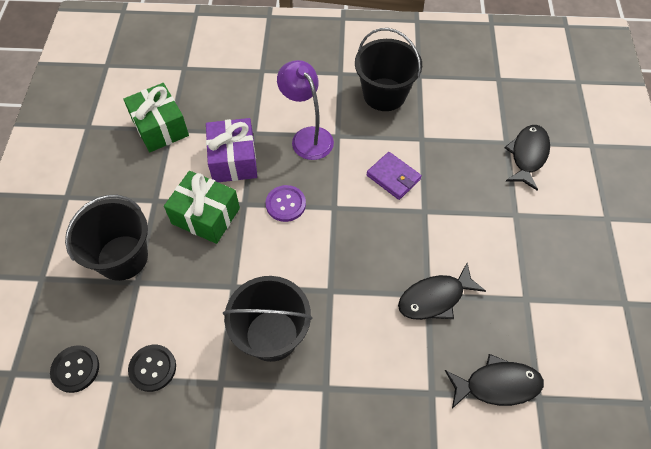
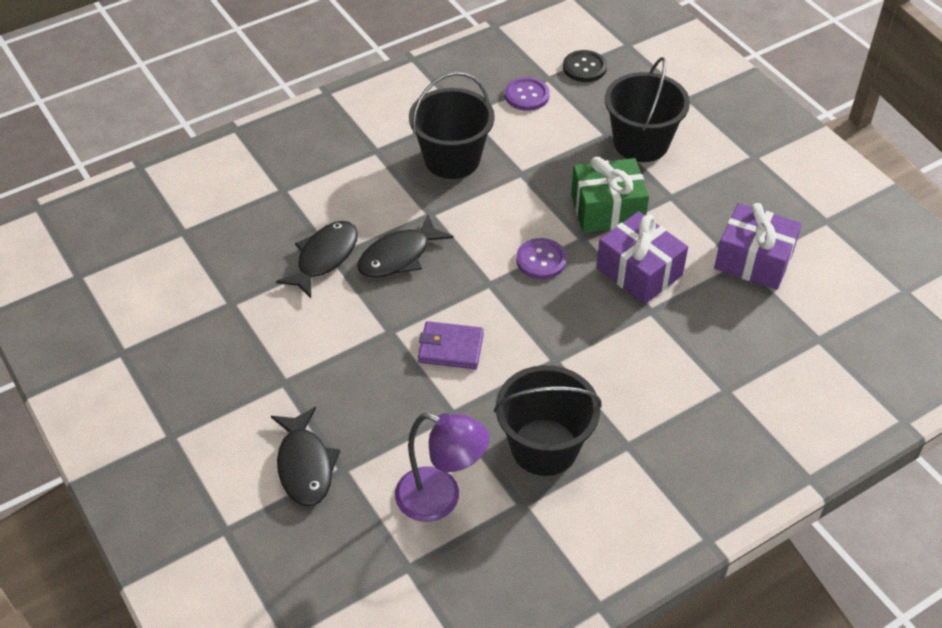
camera: 145 degrees right, 10 degrees down
green gift [123,83,189,152] -> purple gift [714,203,802,290]
black button [128,345,176,392] -> purple button [505,77,550,111]
purple lamp [277,60,334,160] -> purple lamp moved to [395,413,490,522]
black fish [445,354,544,409] -> black fish moved to [357,215,453,278]

